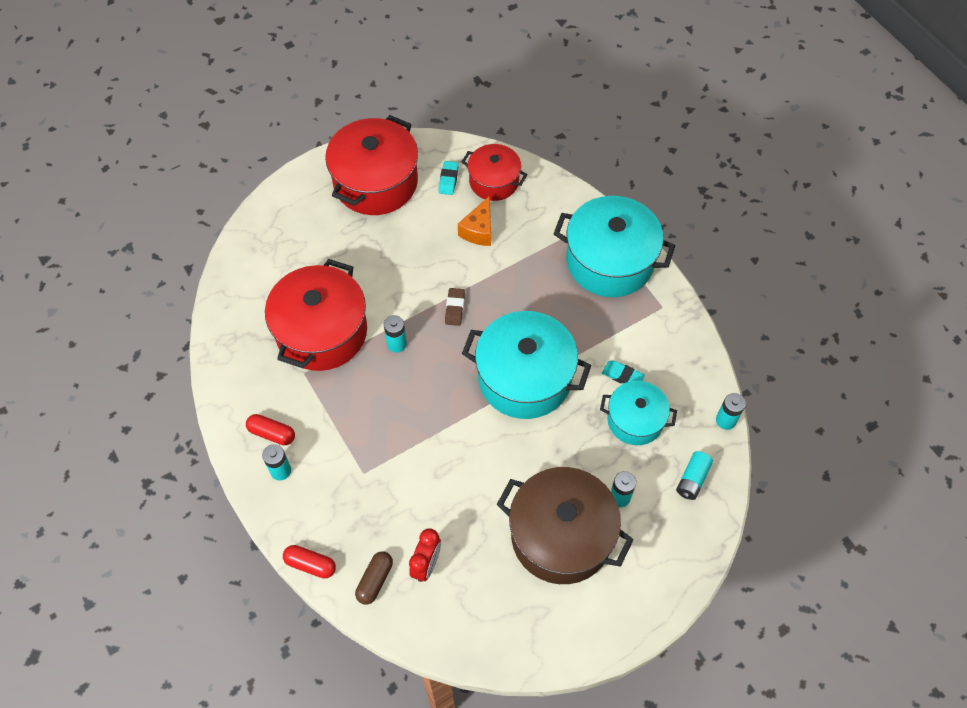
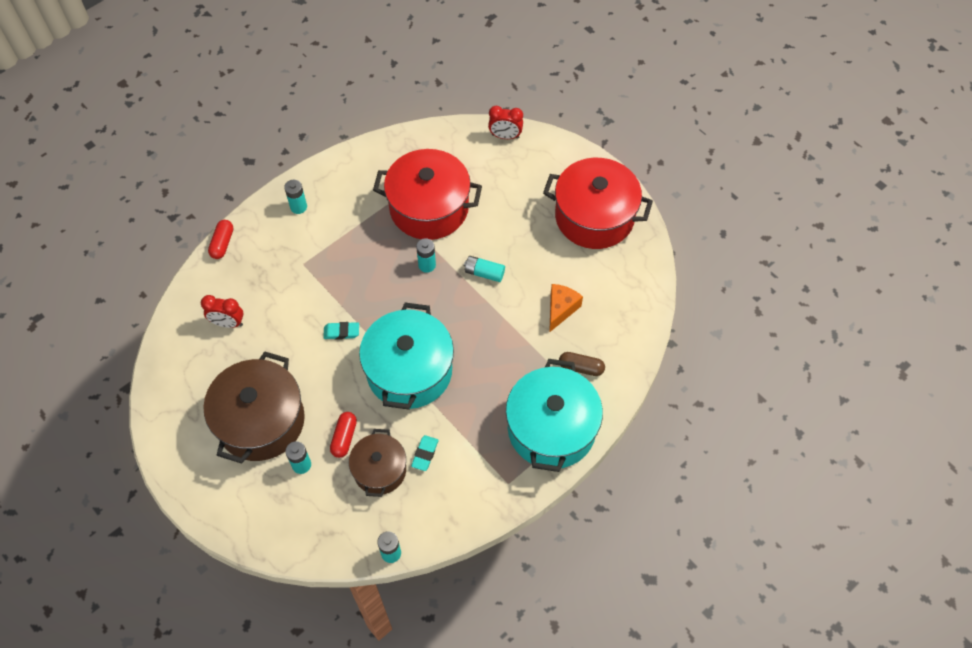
camera: 80 degrees right, 0 degrees up
red capsule [246,414,295,445] -> red capsule moved to [330,412,357,458]
brown capsule [355,551,393,605] -> brown capsule moved to [559,352,605,376]
turquoise eraser [439,161,459,195] -> turquoise eraser moved to [323,322,359,340]
brown eraser [445,288,465,326] -> none
orange cheese [458,196,491,246] -> orange cheese turned 105 degrees clockwise [549,284,583,333]
red pot [462,144,528,201] -> none
turquoise pot [600,381,677,445] -> brown pot [349,429,406,497]
turquoise battery [676,451,713,500] -> turquoise battery moved to [464,256,505,282]
none -> red clock [488,106,523,139]

